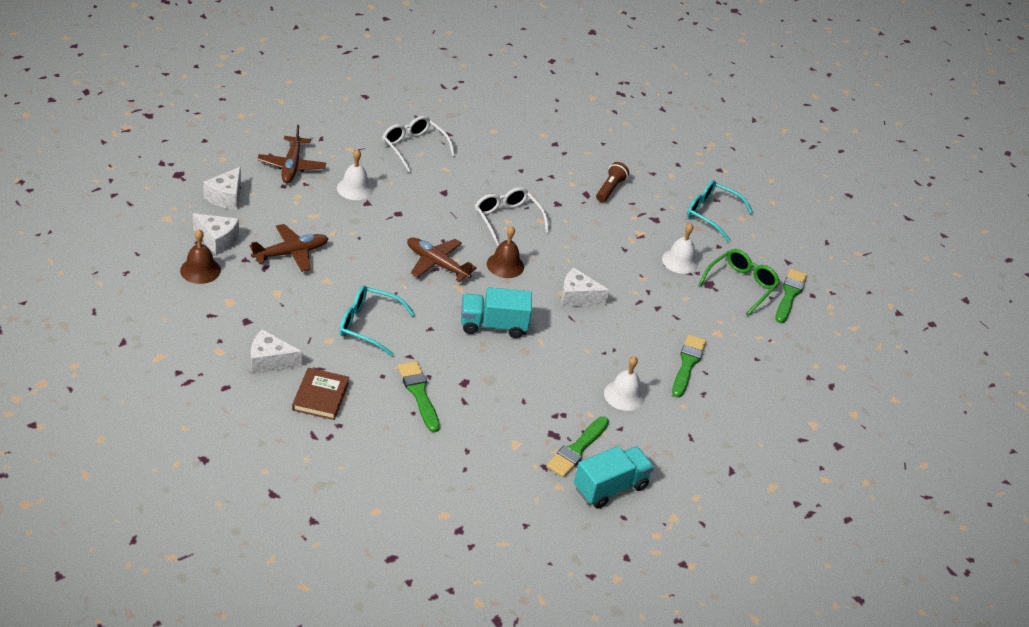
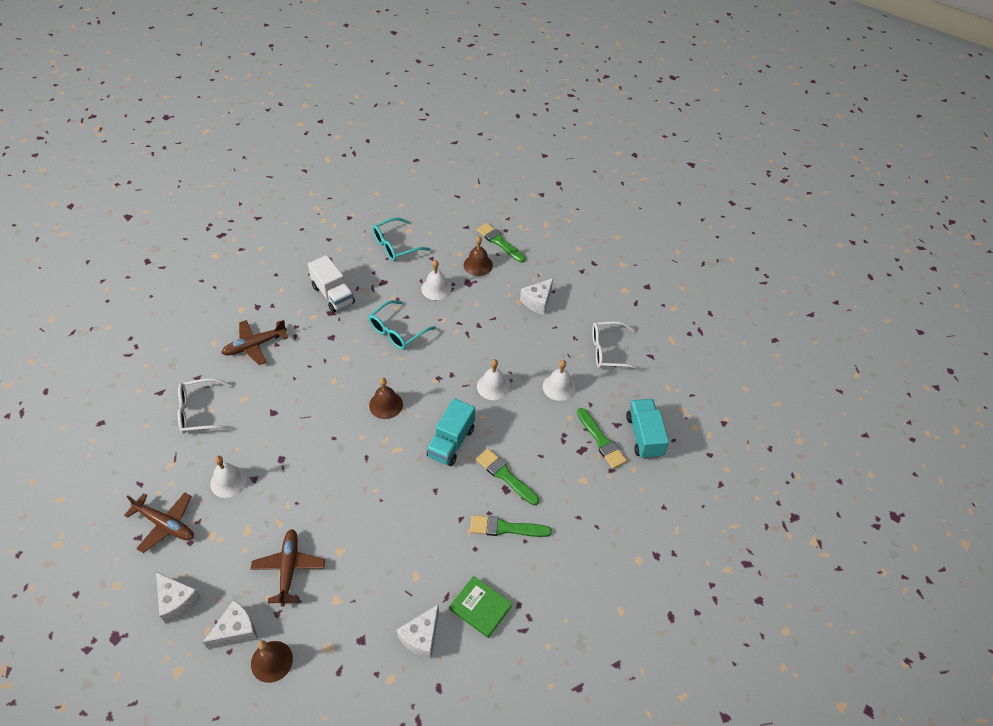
camera: 60 degrees left, 10 degrees up
brown book [292,368,349,420] -> green book [449,576,512,638]
turquoise glasses [340,286,415,356] -> turquoise glasses moved to [368,300,436,350]
brown plane [407,238,477,282] -> brown plane moved to [221,320,288,365]
white glasses [475,187,549,246] -> white glasses moved to [592,321,643,371]
white cheese [561,267,609,307] -> white cheese moved to [520,278,553,315]
brown flashlight [596,162,629,202] -> white truck [308,255,355,313]
green brush [672,335,706,397] -> green brush moved to [476,449,539,505]
green glasses [699,249,780,316] -> brown bell [464,236,493,276]
none -> white bell [477,359,510,400]

